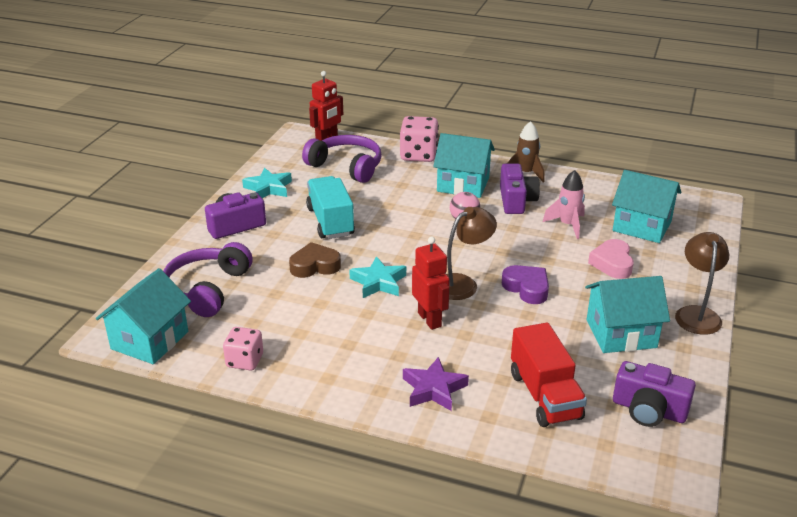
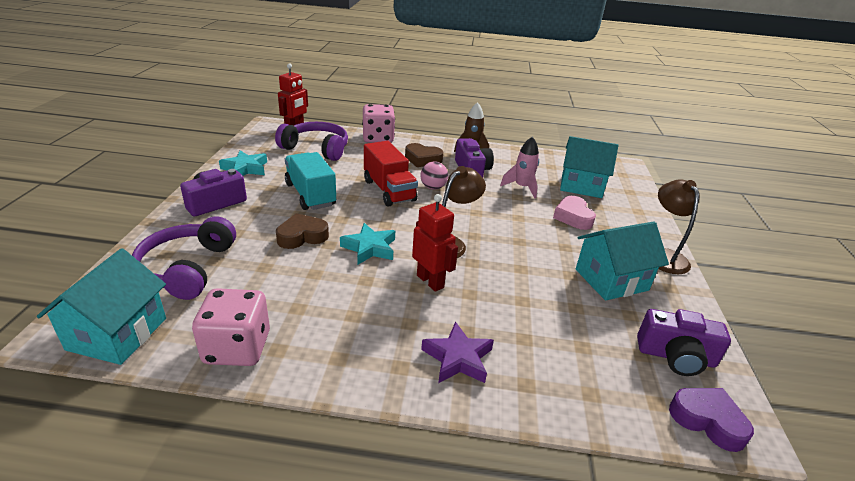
camera: 15 degrees left, 0 degrees up
pink dice [223,327,263,371] -> pink dice [192,288,270,366], size x1.54
turquoise house [433,133,495,198] -> brown heart [405,143,443,167]
purple heart [502,265,549,304] -> purple heart moved to [669,388,754,452]
red truck [511,323,587,427] -> red truck moved to [364,141,418,207]

